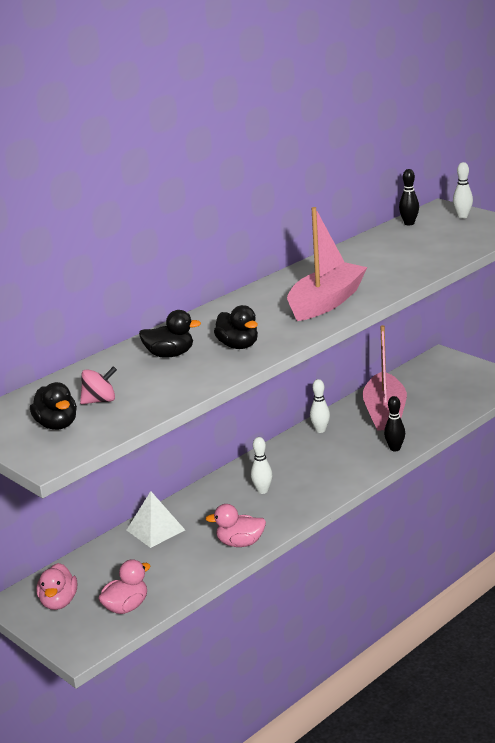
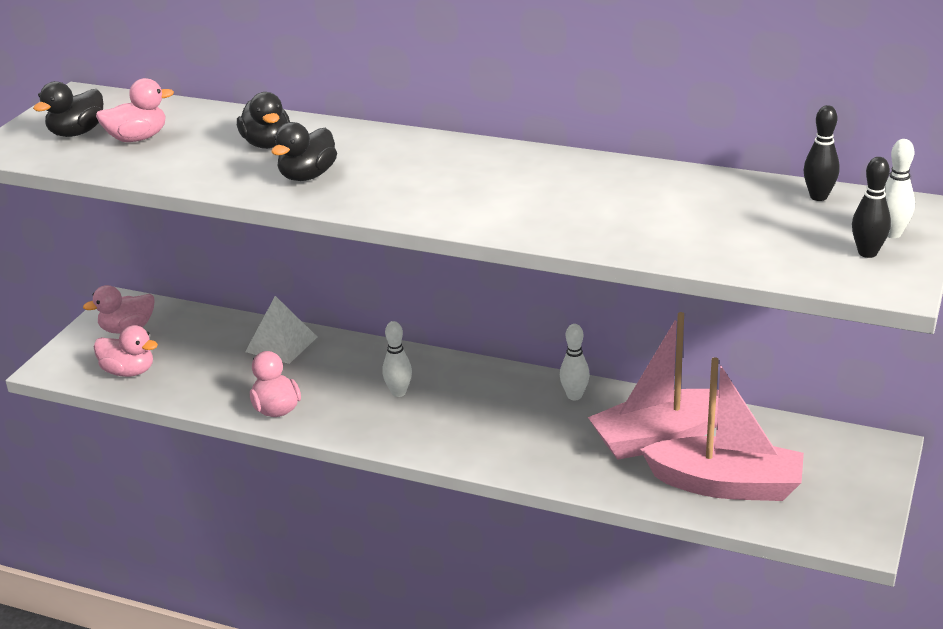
camera: 65 degrees right, 5 degrees up
pink spinning top [80,366,117,404] -> pink duck [96,78,174,142]
pink boat [287,207,367,321] -> pink boat moved to [640,357,804,501]
black bowling pin [384,396,405,451] -> black bowling pin moved to [852,157,891,258]

